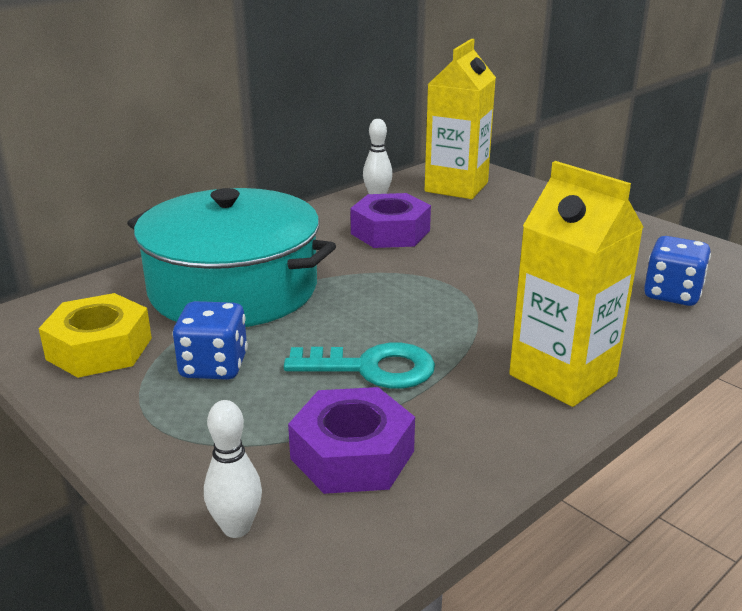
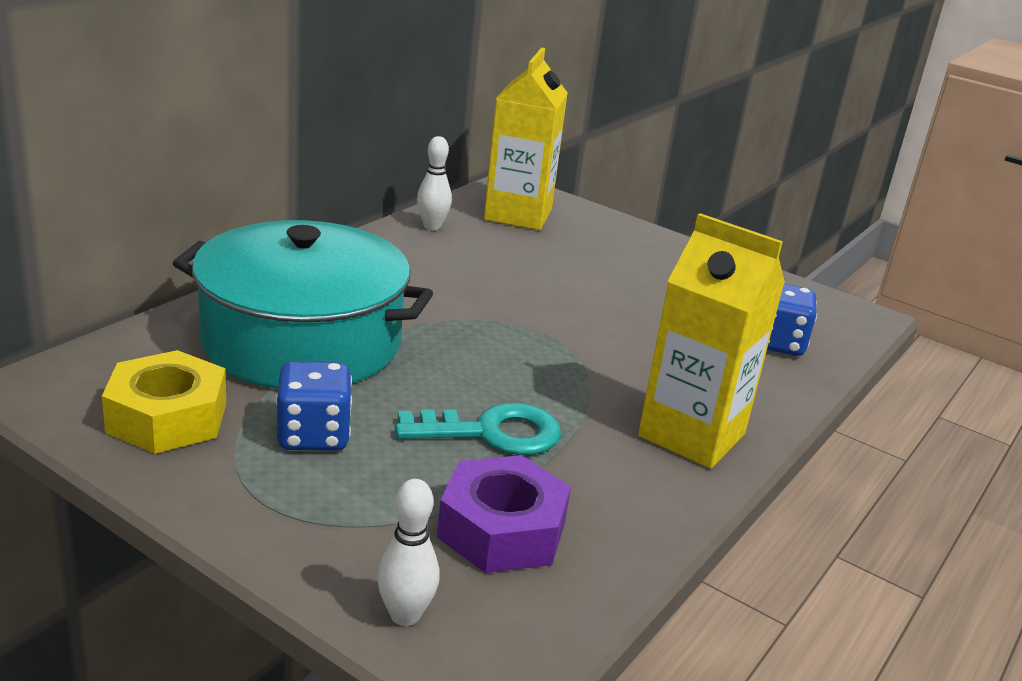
camera: 15 degrees left, 0 degrees up
purple nut [350,193,431,248] -> none

